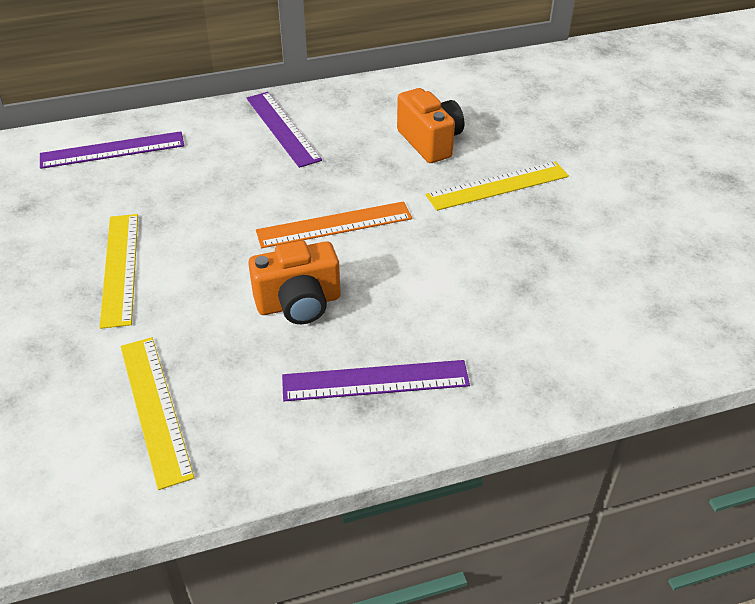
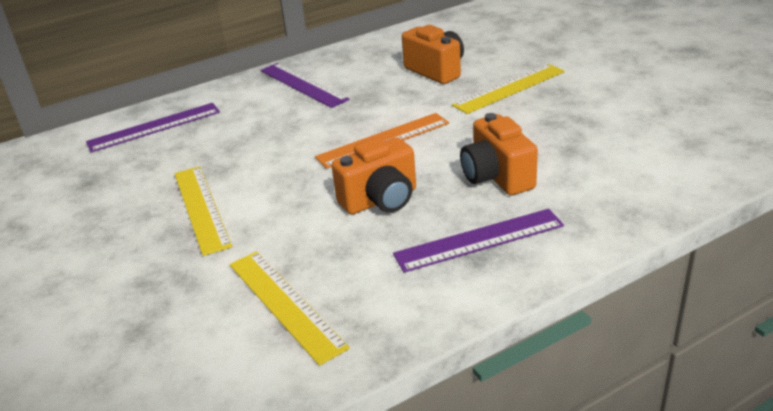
camera: 10 degrees left, 10 degrees down
none -> orange camera [460,113,538,195]

